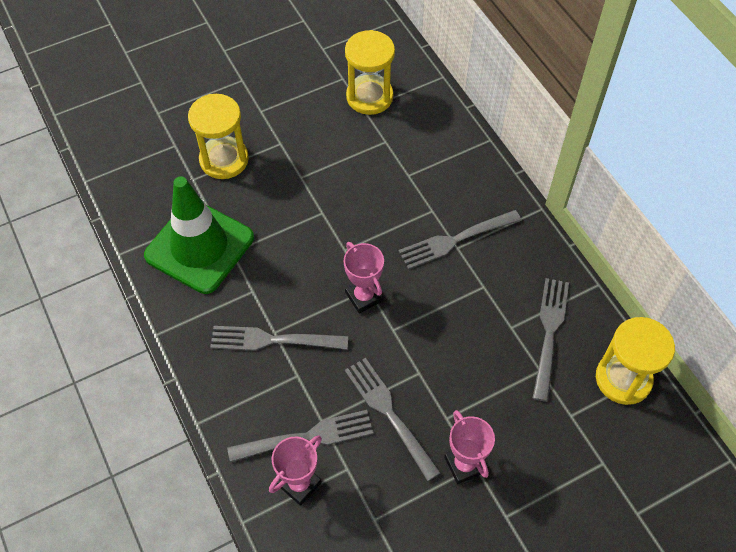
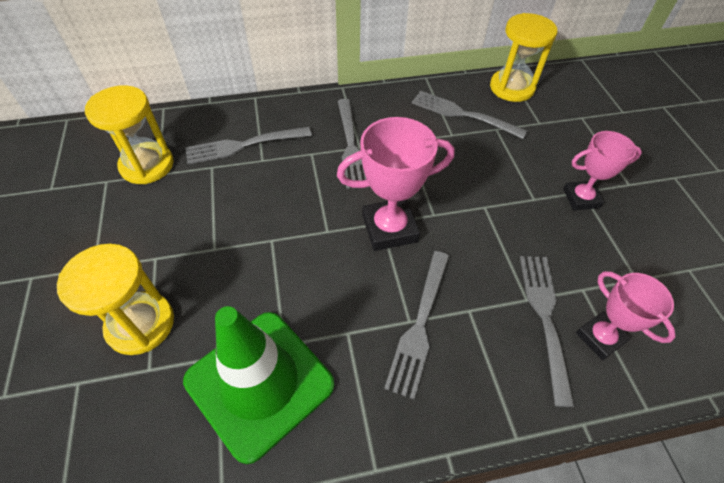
camera: 75 degrees left, 5 degrees down
pink trophy [344,242,384,314] -> pink trophy [337,117,455,251], size x1.53
grey fork [345,358,441,481] -> grey fork moved to [185,127,312,164]

